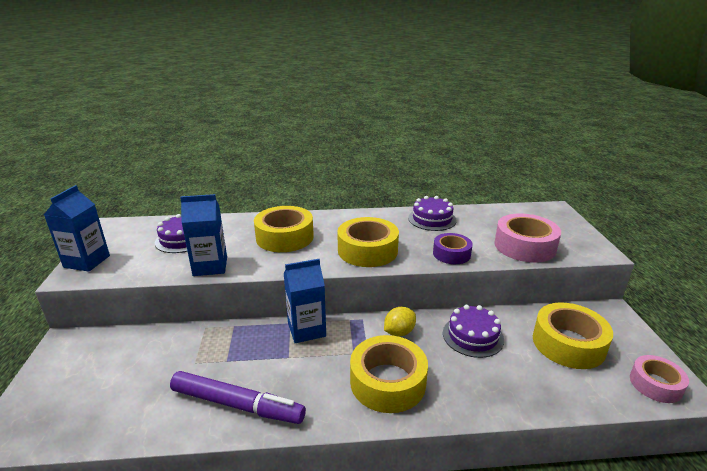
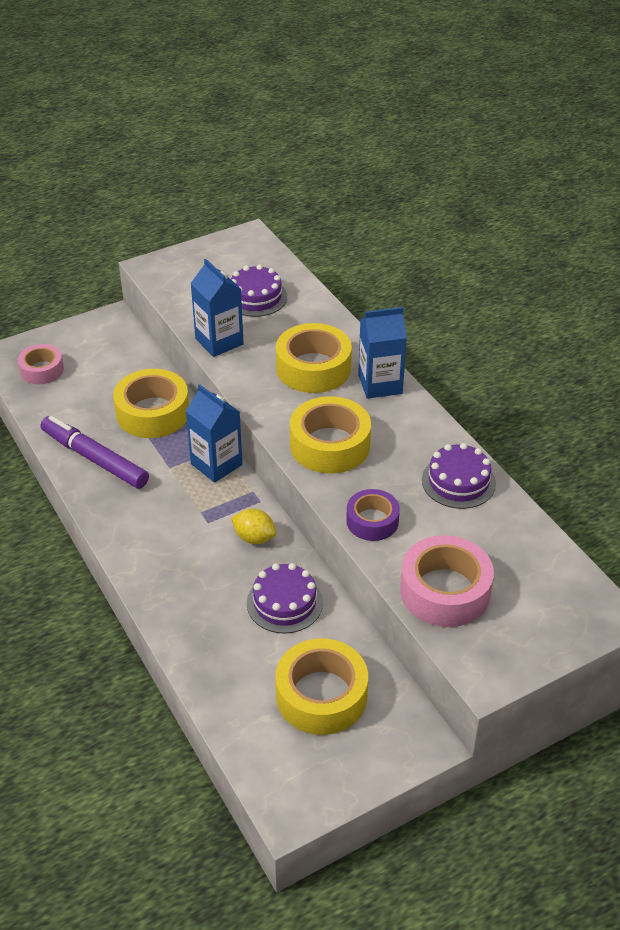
camera: 65 degrees right, 15 degrees up
blue carton [44,185,110,272] -> blue carton moved to [358,307,407,399]
purple marker [170,371,306,424] -> purple marker turned 135 degrees clockwise [41,416,149,489]
yellow tape [350,335,428,413] -> yellow tape moved to [113,369,189,438]
pink tape [630,355,689,403] -> pink tape moved to [18,344,64,384]

